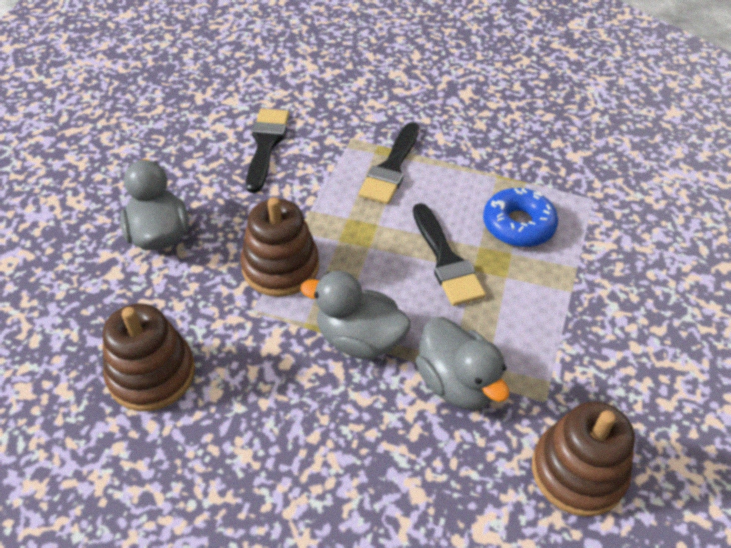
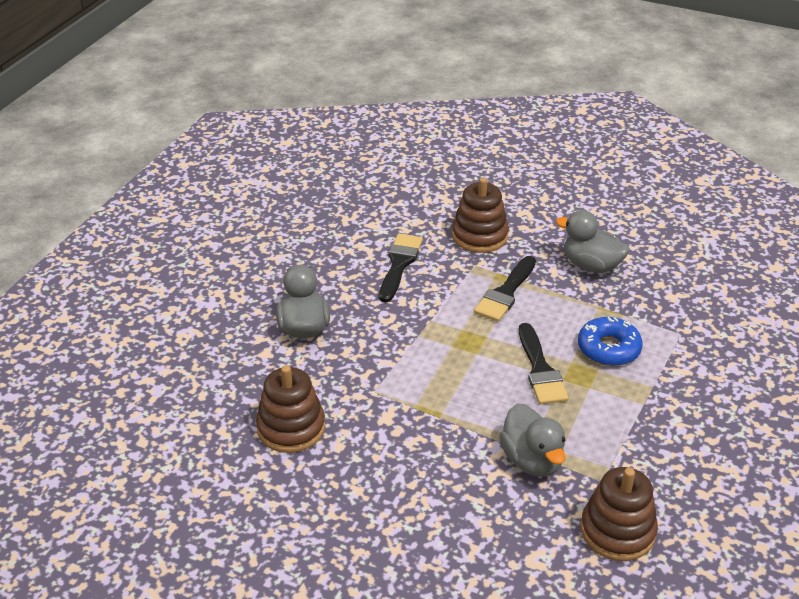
camera: 10 degrees right, 10 degrees down
brown stacking toy [240,197,319,297] -> brown stacking toy moved to [452,177,509,253]
grey duck [300,271,411,360] -> grey duck moved to [556,210,630,273]

